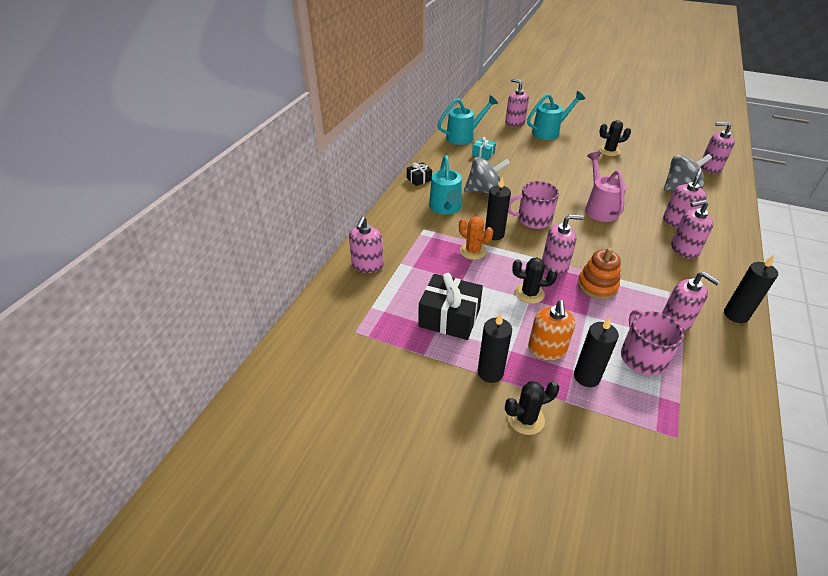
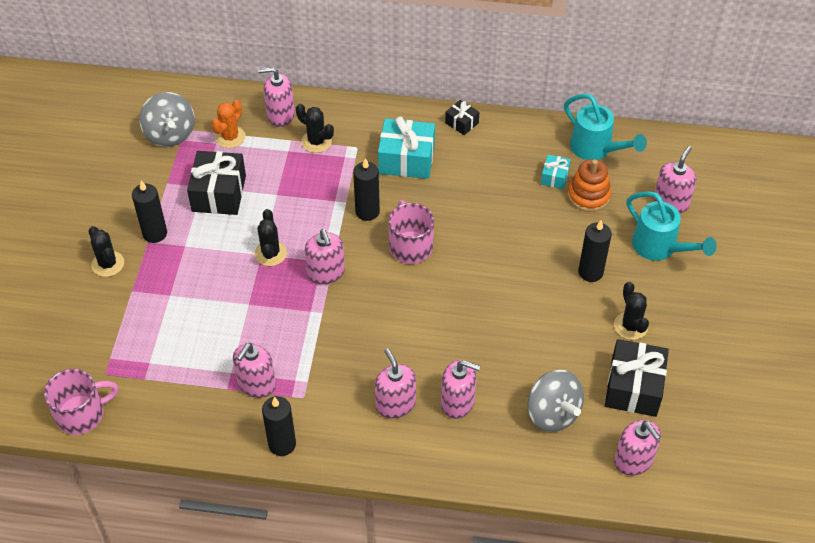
camera: 75 degrees right, 10 degrees up
turquoise watering can [429,155,462,215] -> turquoise gift [378,116,435,179]
orange cactus [459,216,493,260] -> orange cactus moved to [211,100,245,148]
grey spinning top [464,157,510,193] -> grey spinning top moved to [139,92,195,147]
orange soap dispenser [528,300,575,360] -> none
black candle [574,317,619,387] -> black candle moved to [578,220,612,282]
orange stacking toy [578,247,621,299] -> orange stacking toy moved to [568,159,611,212]
pink watering can [585,152,627,222] -> none
pink mug [621,309,684,376] -> pink mug moved to [44,369,119,435]
pink soap dispenser [701,122,734,174] -> pink soap dispenser turned 150 degrees clockwise [614,420,661,476]
none -> black cactus [296,104,334,153]
none -> black gift [605,339,669,417]

